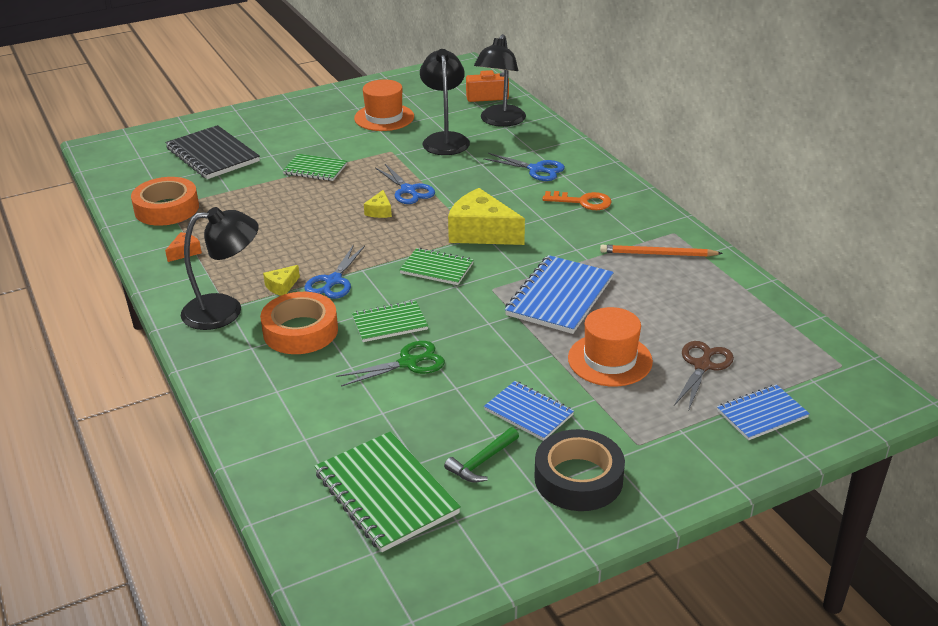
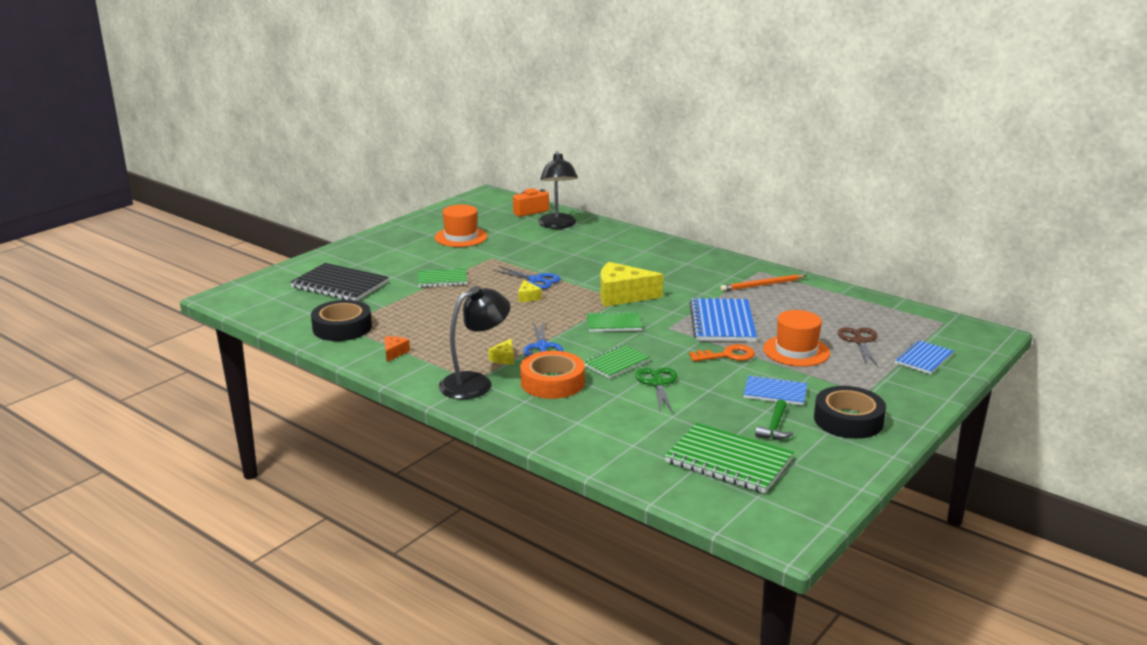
camera: 25 degrees left, 10 degrees down
orange tape [131,177,199,226] -> black tape [311,300,372,341]
green scissors [336,341,445,387] -> green scissors turned 45 degrees counterclockwise [635,367,677,413]
black lamp [420,49,470,155] -> none
blue scissors [483,153,565,181] -> none
orange key [542,191,612,210] -> orange key moved to [689,344,755,362]

